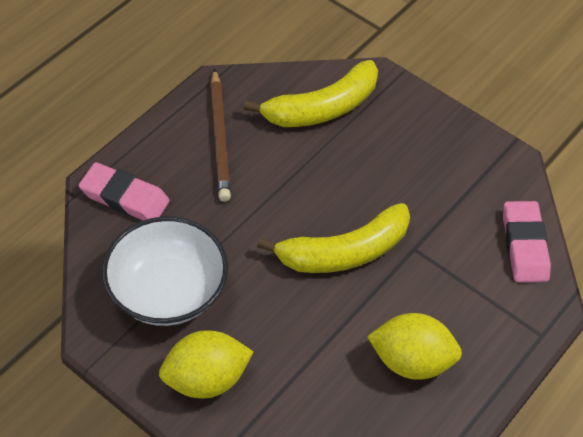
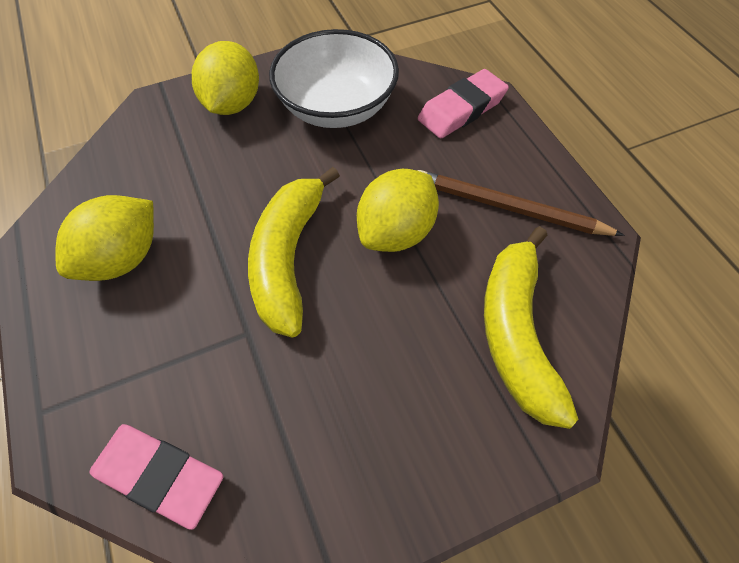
camera: 120 degrees right, 5 degrees up
none -> yellow lemon [357,169,439,252]

